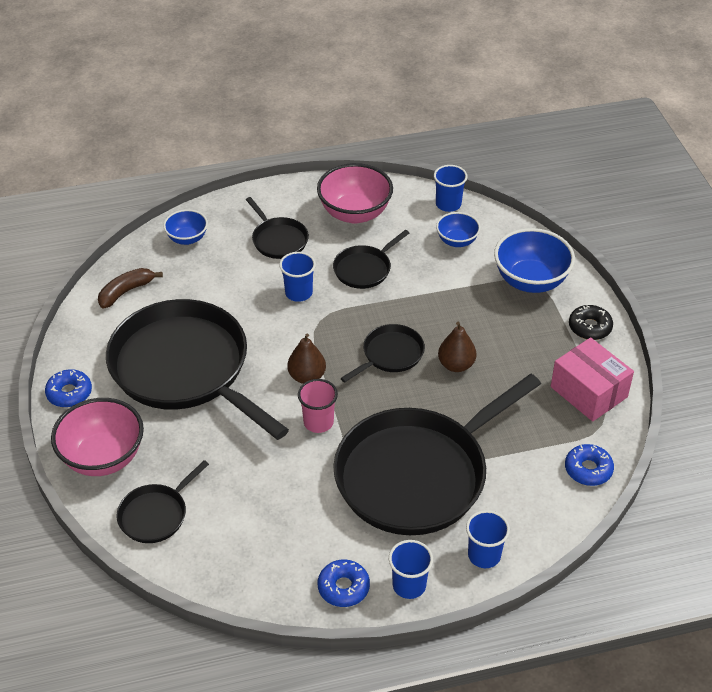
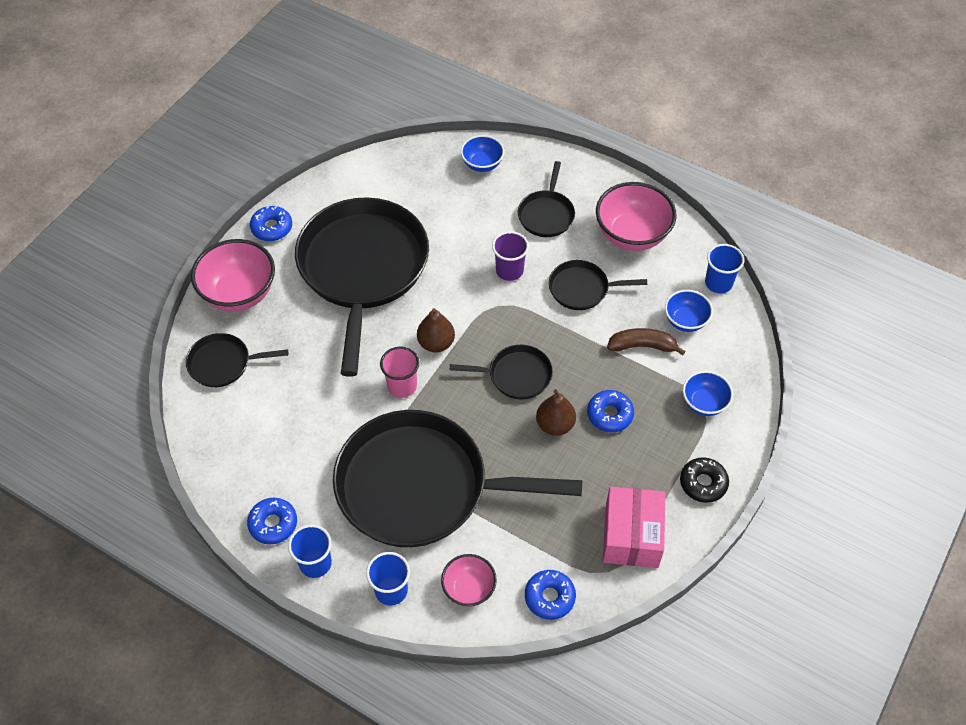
camera: 45 degrees right, 10 degrees up
brown banana [98,268,163,308] -> brown banana moved to [607,328,686,356]
blue cup [279,252,316,302] -> purple cup [492,231,529,281]
blue bowl [494,228,575,293] -> blue bowl [683,371,733,416], size x0.57
none -> pink bowl [441,554,497,607]
none -> blue donut [587,390,634,432]

